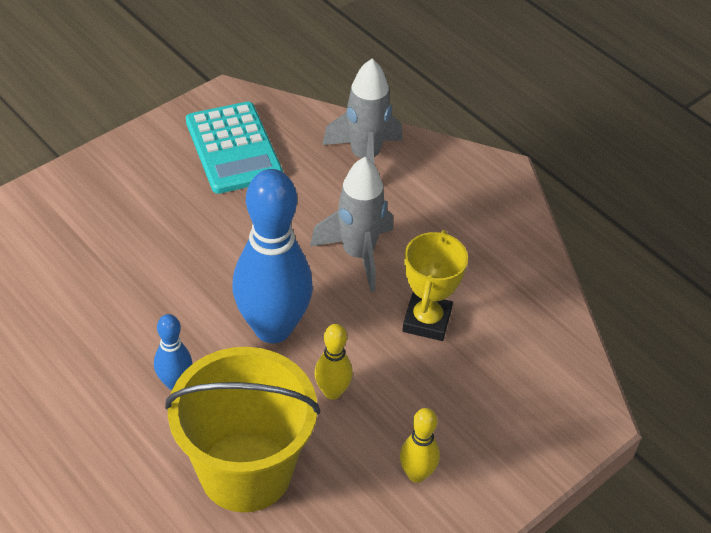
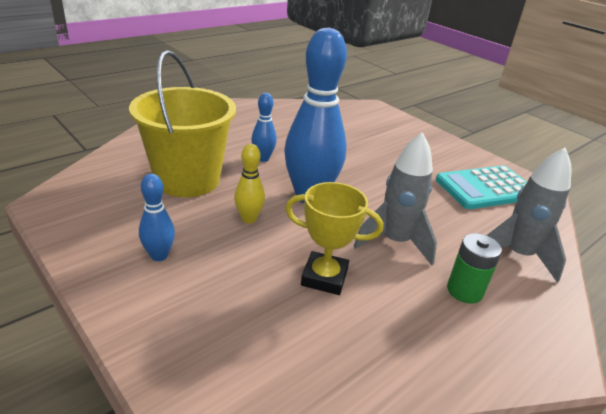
camera: 90 degrees right, 15 degrees down
yellow bowling pin [400,408,440,483] -> blue bowling pin [139,174,175,261]
none -> green battery [447,233,502,304]

